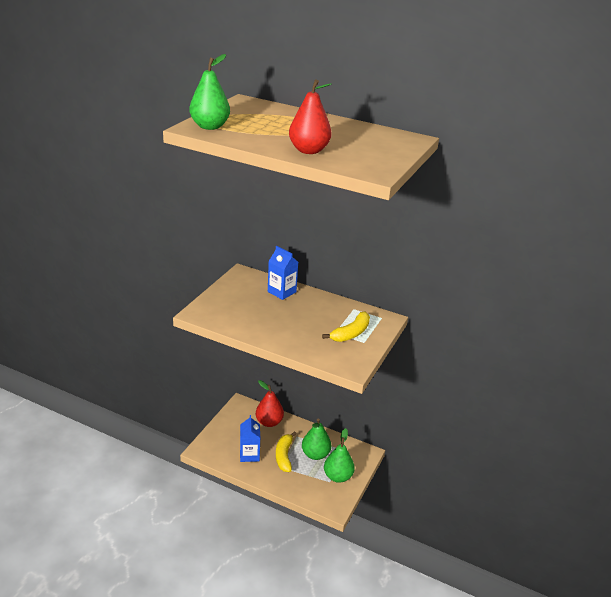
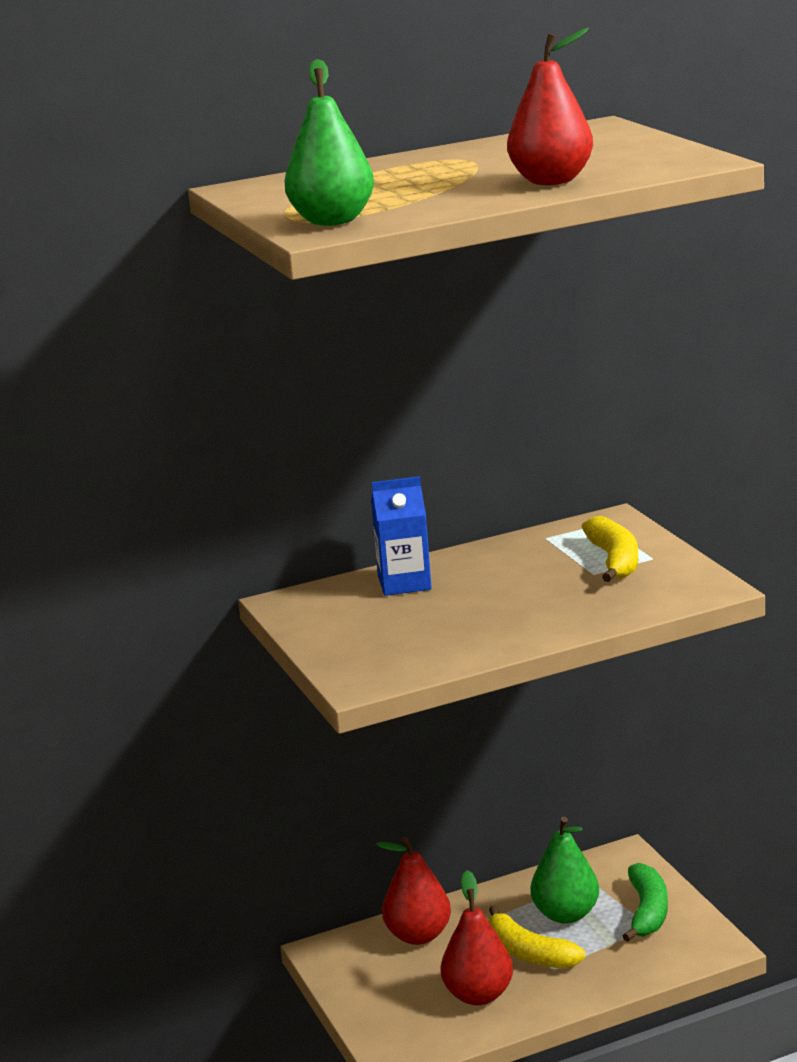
camera: 45 degrees left, 10 degrees down
blue carton [240,415,260,462] -> red pear [440,870,513,1005]
green pear [324,428,355,483] -> green banana [623,863,668,942]

